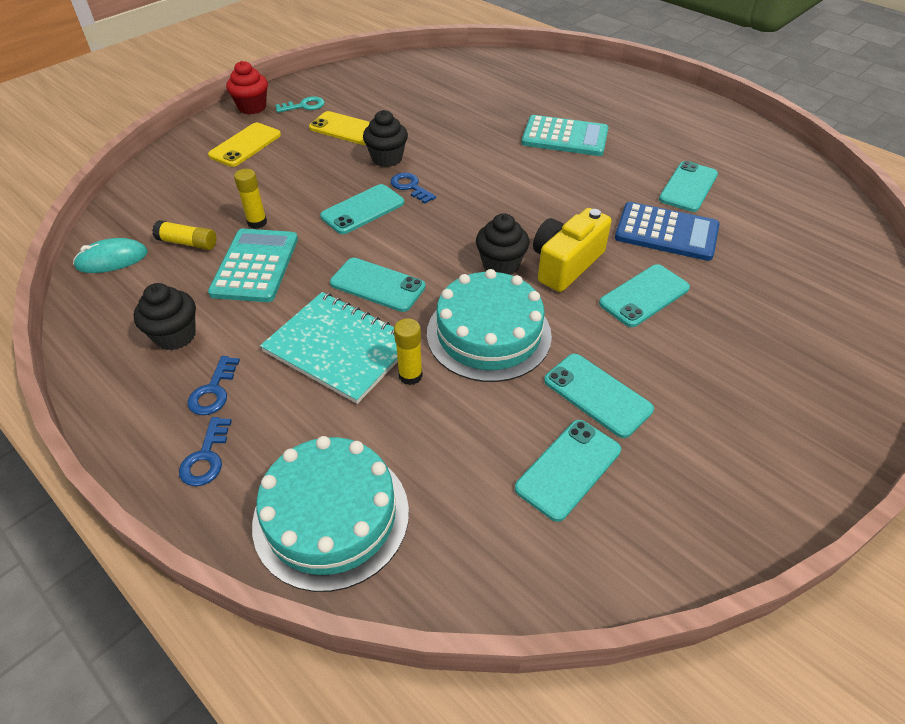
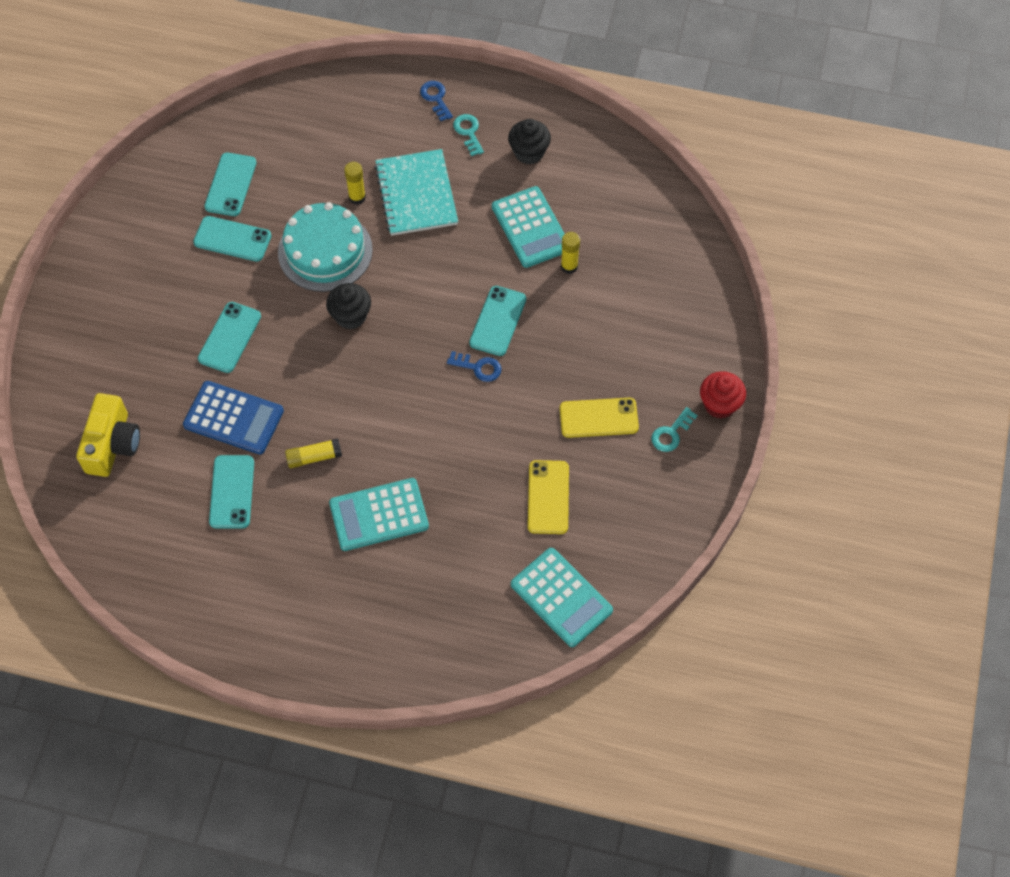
camera: 150 degrees right, 15 degrees up
turquoise mouse [73,238,148,273] -> none
yellow glue stick [152,220,216,250] -> yellow glue stick moved to [285,439,342,468]
blue key [188,356,240,415] -> turquoise key [453,114,484,156]
yellow phone [208,123,281,167] -> yellow phone moved to [528,460,569,534]
turquoise cake [252,436,409,592] -> none
turquoise notebook [260,292,398,404] -> turquoise notebook turned 75 degrees clockwise [374,149,458,236]
turquoise phone [330,258,426,312] -> none
black cupcake [363,110,408,167] -> none
yellow camera [533,208,612,292] -> yellow camera moved to [76,393,140,477]
blue calculator [615,202,720,261] -> blue calculator turned 150 degrees counterclockwise [183,381,284,454]
none -> turquoise calculator [511,548,613,647]

